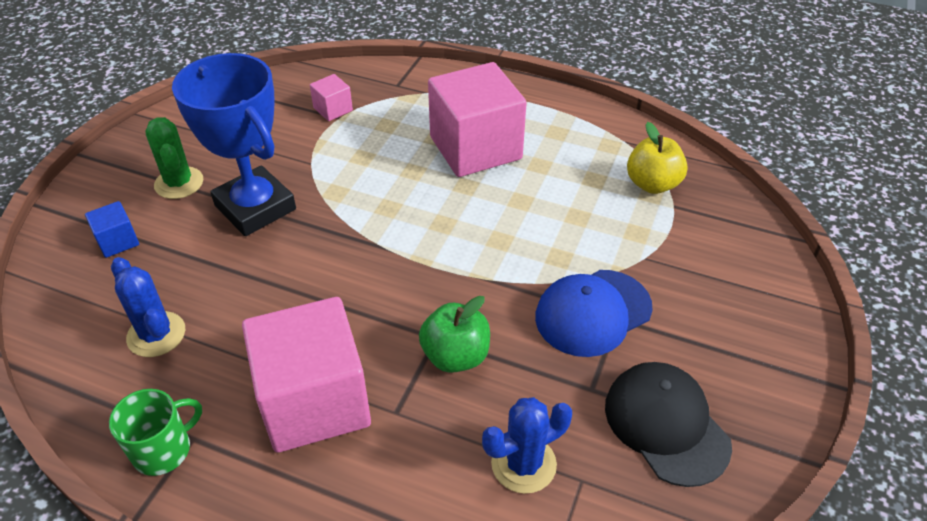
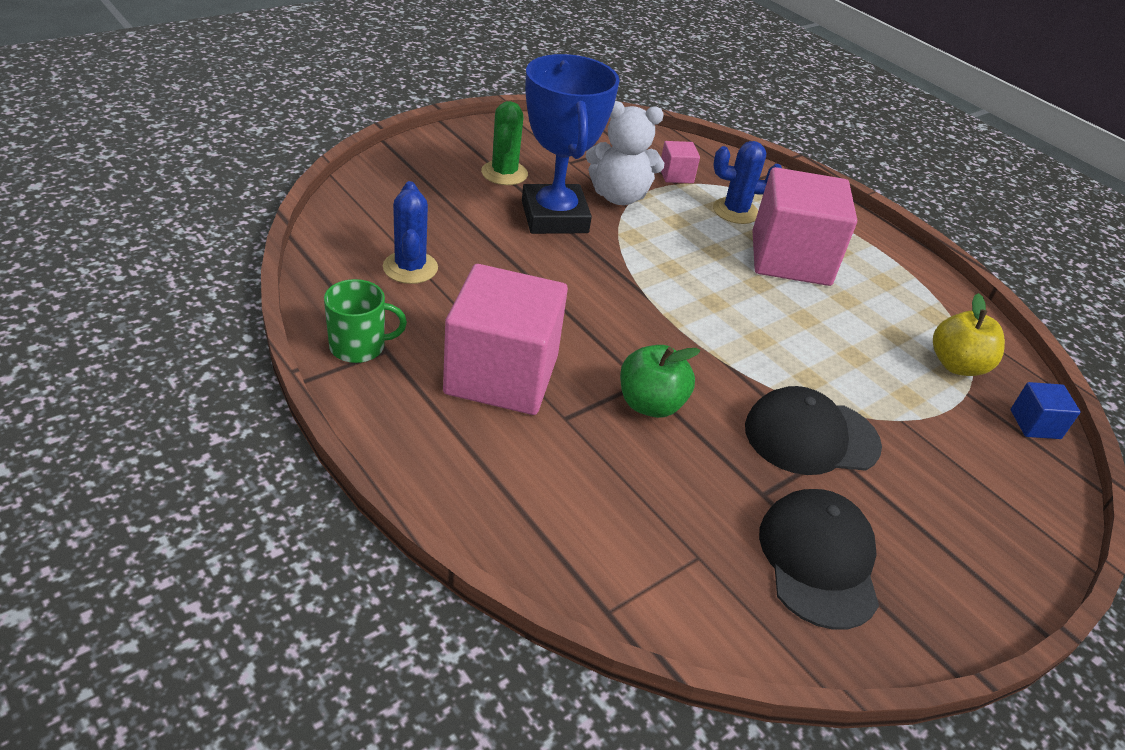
camera: 25 degrees right, 5 degrees down
blue cube [85,201,139,258] -> blue cube moved to [1011,382,1080,439]
blue cactus [482,397,572,494] -> blue cactus moved to [713,141,782,224]
blue cap [535,270,653,357] -> black cap [745,386,882,475]
none -> white teddy bear [586,101,664,205]

